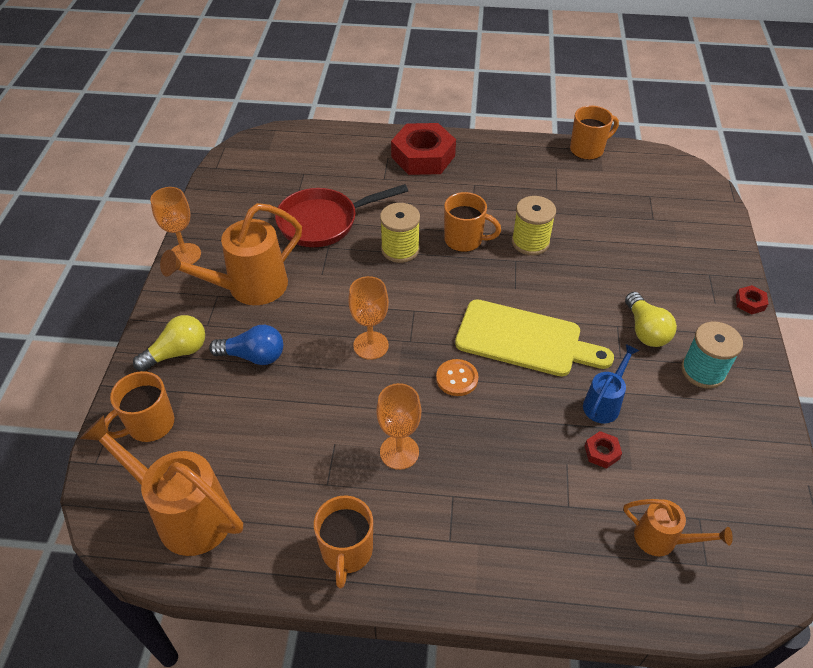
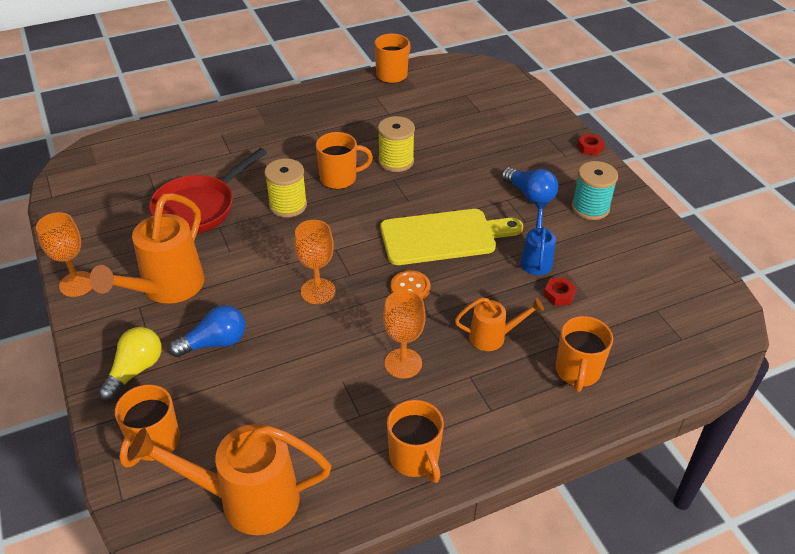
camera: 30 degrees left, 5 degrees down
red nut [391,123,456,175] -> none
orange watering can [623,499,733,556] -> orange watering can moved to [455,297,544,351]
yellow light bulb [625,292,677,347] -> blue light bulb [502,167,558,203]
none -> orange mug [556,316,613,392]

